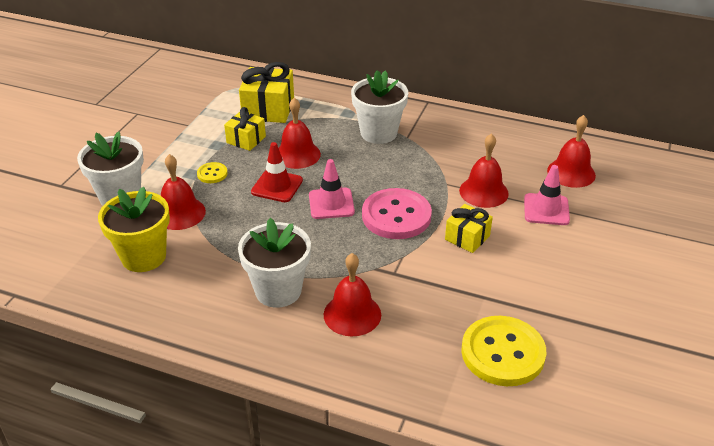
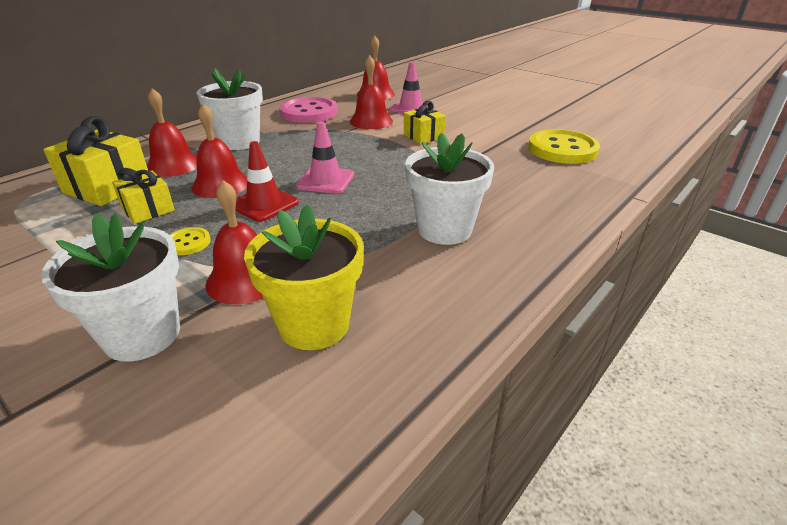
camera: 70 degrees left, 5 degrees down
red bell [324,253,381,336] -> red bell moved to [147,88,197,177]
pink button [362,188,432,239] -> pink button moved to [279,97,338,123]

